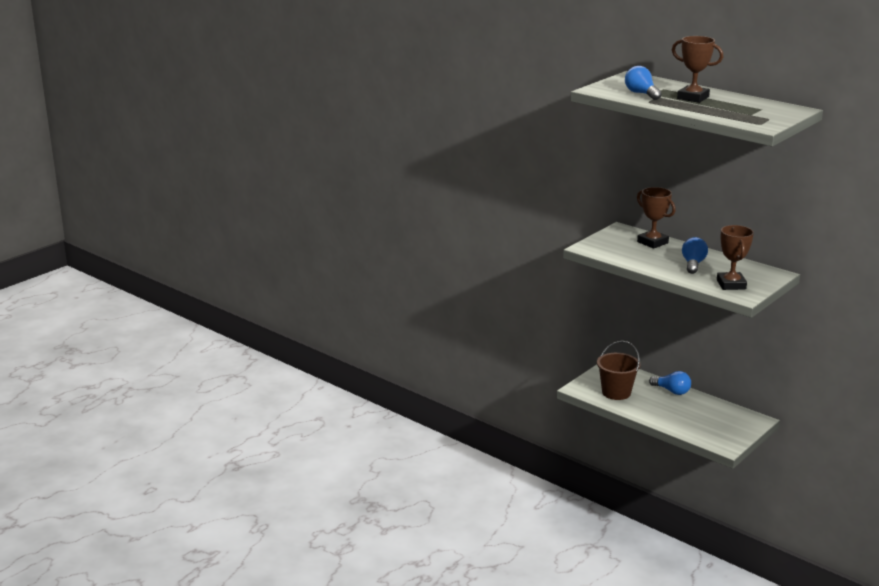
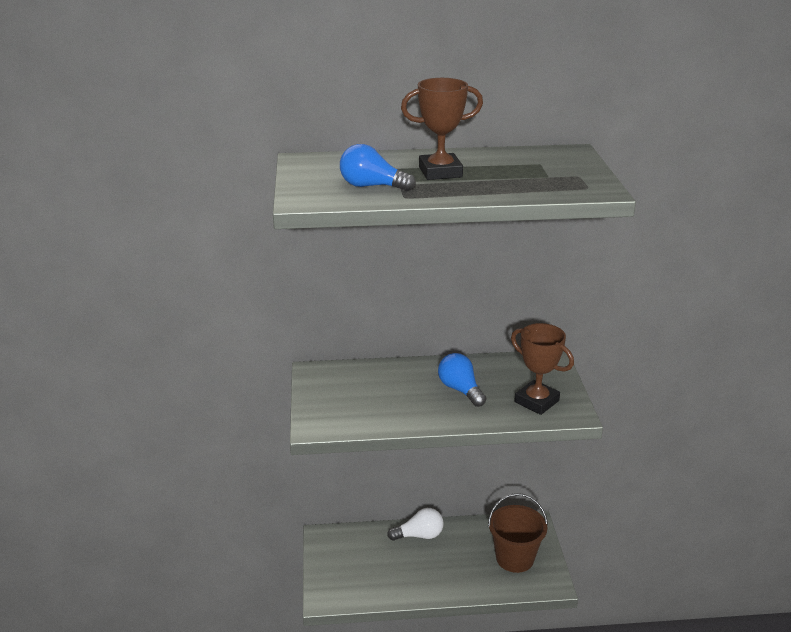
camera: 45 degrees left, 5 degrees up
brown bucket [597,341,641,400] -> brown bucket moved to [488,493,548,573]
brown trophy [637,187,676,249] -> none
blue light bulb [649,371,691,395] -> white light bulb [387,508,444,541]

